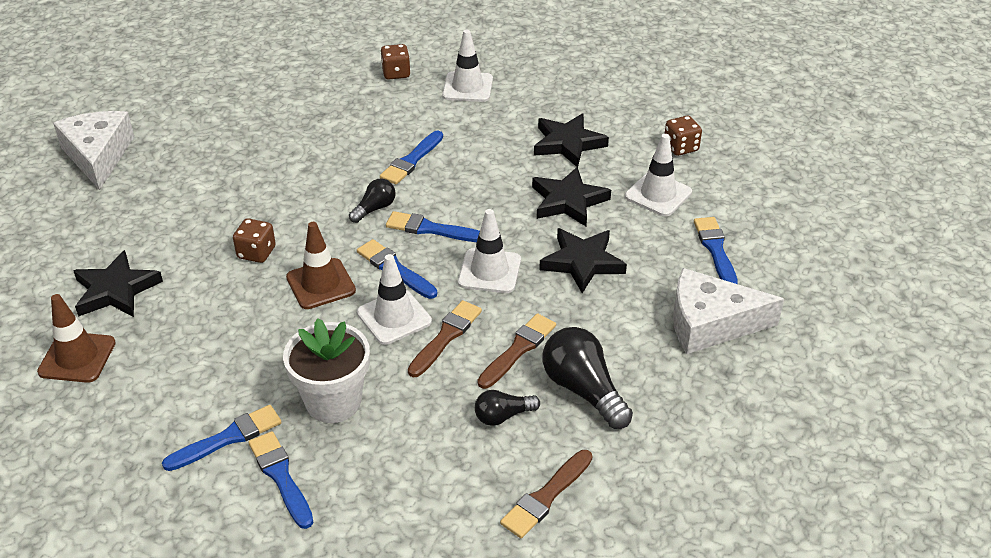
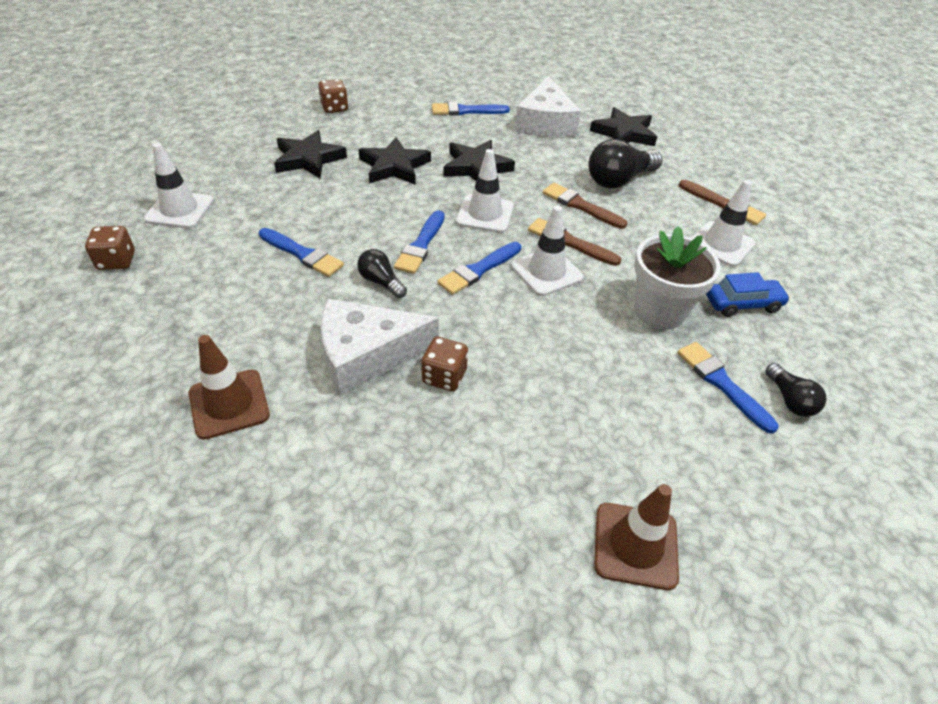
camera: 90 degrees left, 5 degrees up
white cheese [53,111,134,190] -> white cheese moved to [321,299,439,395]
black star [73,250,163,317] -> black star moved to [590,107,657,146]
blue brush [248,431,314,529] -> none
brown traffic cone [286,222,356,309] -> brown traffic cone moved to [189,335,270,440]
black light bulb [475,390,540,426] -> black light bulb moved to [765,363,827,417]
white traffic cone [625,134,692,216] -> white traffic cone moved to [692,180,756,267]
none -> blue car [706,272,790,317]

